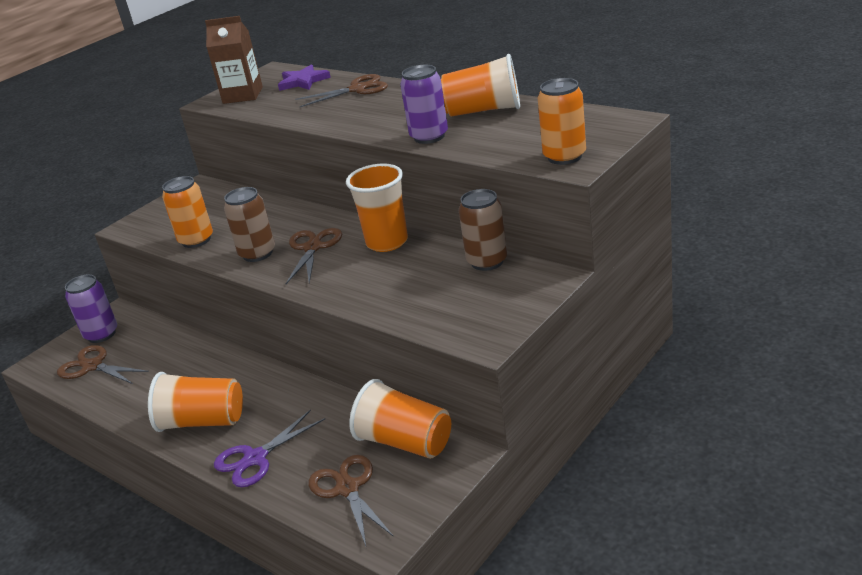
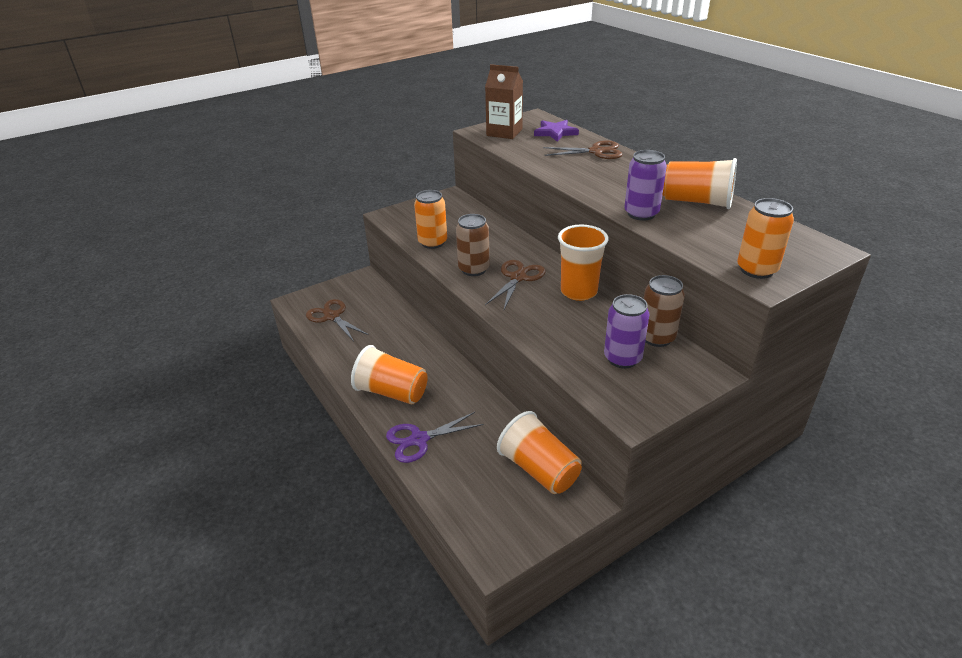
camera: 15 degrees right, 5 degrees up
purple can [65,275,117,343] -> purple can moved to [604,294,650,368]
brown scissors [309,455,394,546] -> none

